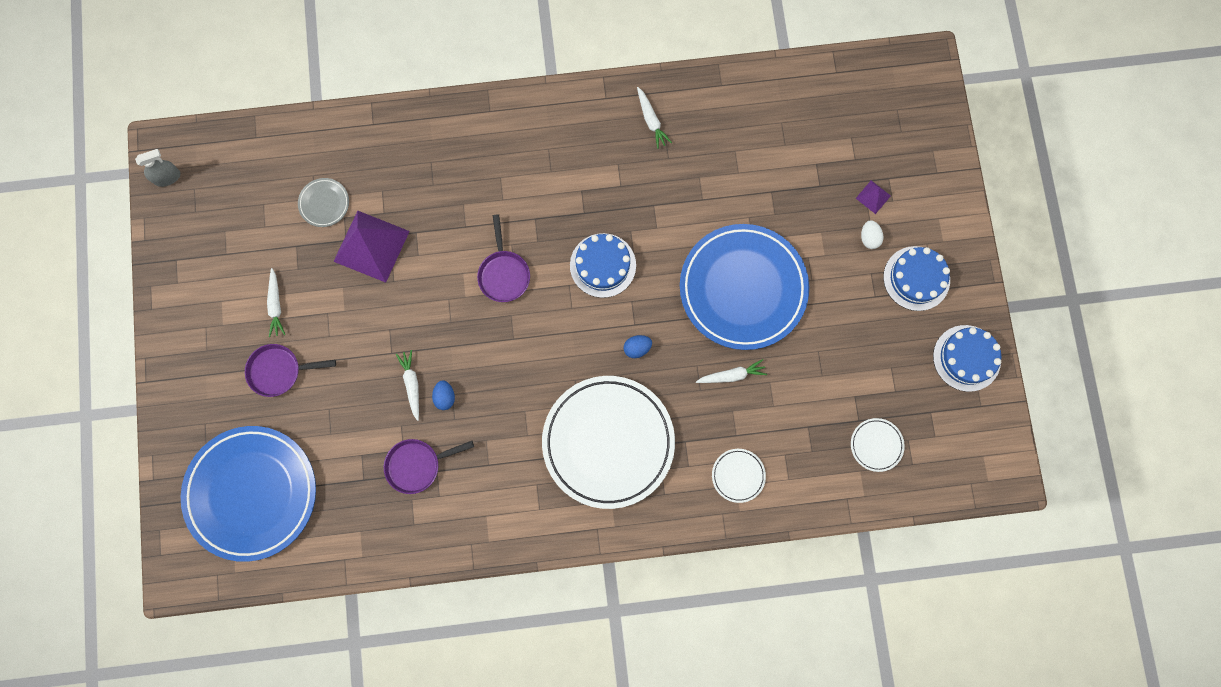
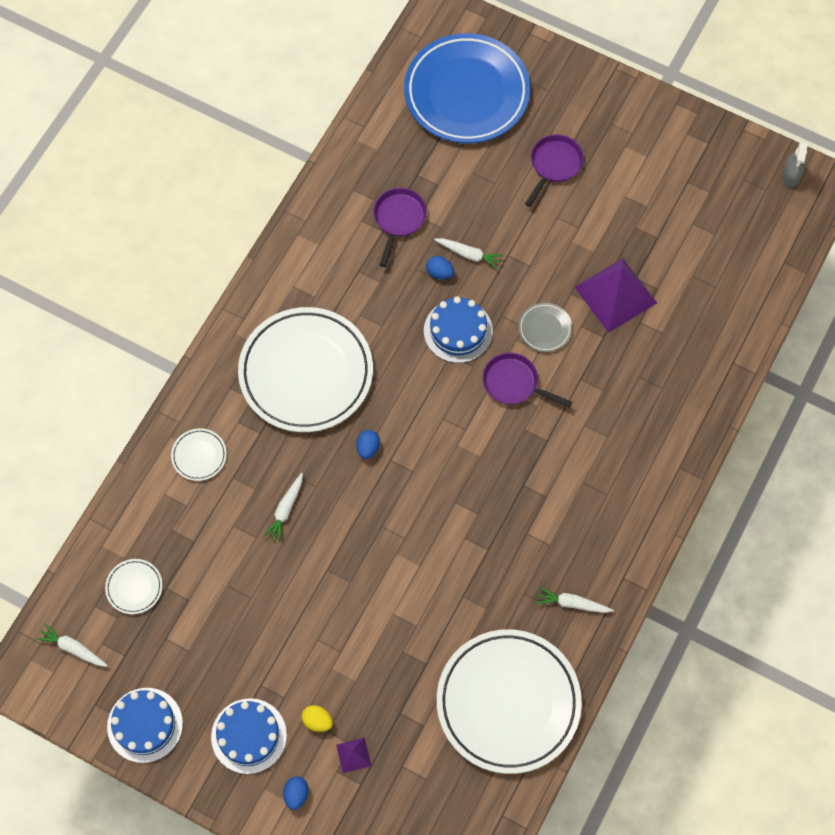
camera: 125 degrees right, 10 degrees down
white carrot [267,268,285,337] -> white carrot moved to [36,623,108,667]
grey plate [298,178,349,227] -> grey plate moved to [518,303,572,352]
blue cake [570,233,636,298] -> blue cake moved to [424,296,493,363]
blue plate [680,224,809,350] -> none
white egg [861,220,883,249] -> yellow egg [302,705,333,732]
none -> blue egg [283,776,309,810]
none -> white plate [437,629,582,774]

